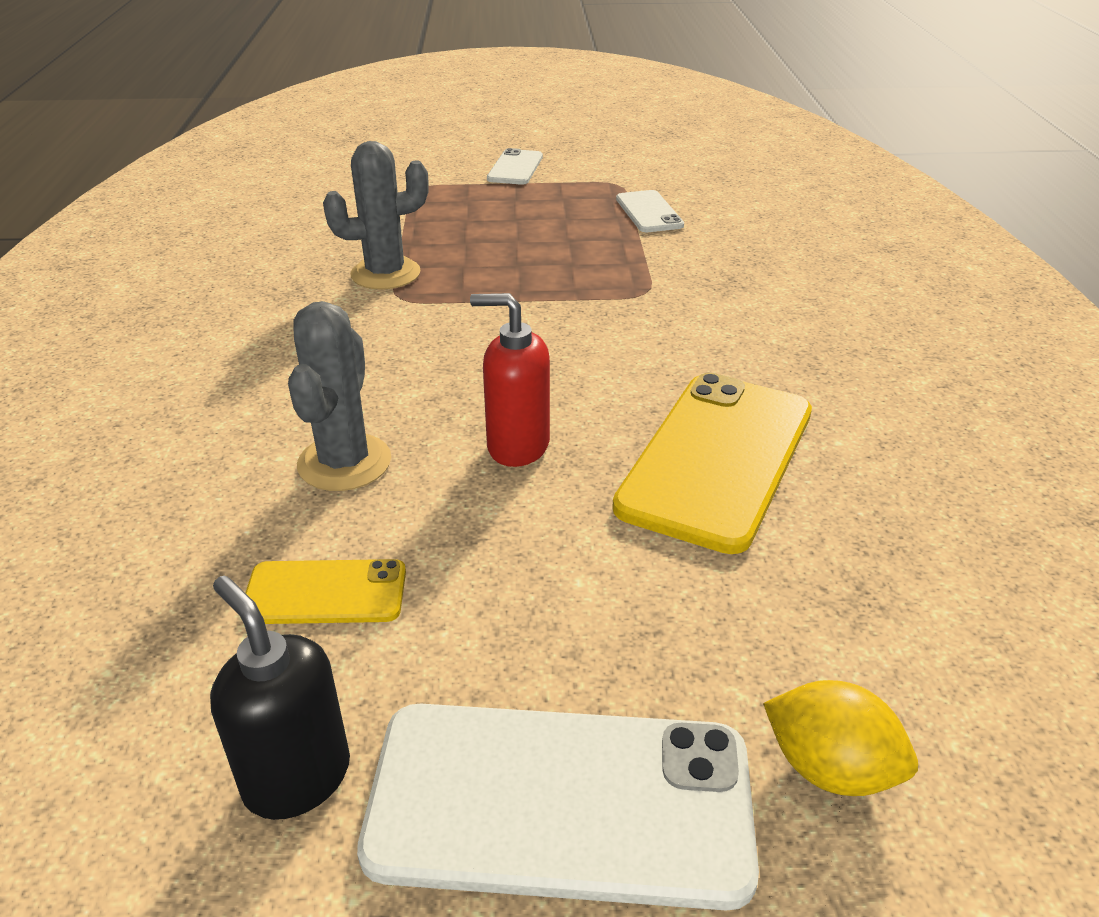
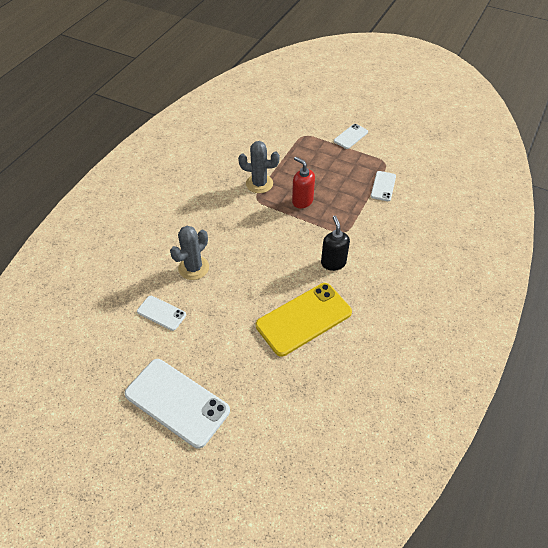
camera: 30 degrees right, 15 degrees up
black soap dispenser [210,576,350,820] -> black soap dispenser moved to [321,216,350,271]
yellow phone [246,559,406,624] -> white phone [137,296,186,331]
red soap dispenser [470,293,550,467] -> red soap dispenser moved to [292,157,315,208]
yellow lemon [763,680,918,796] -> none

